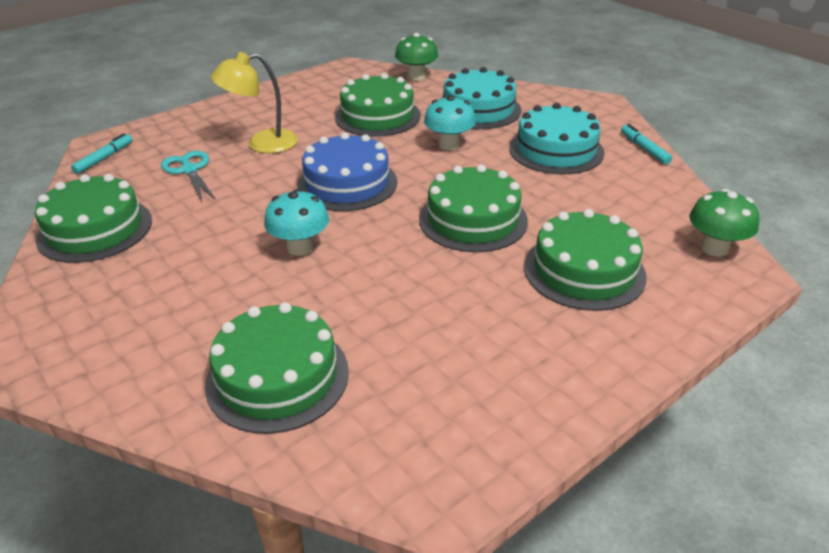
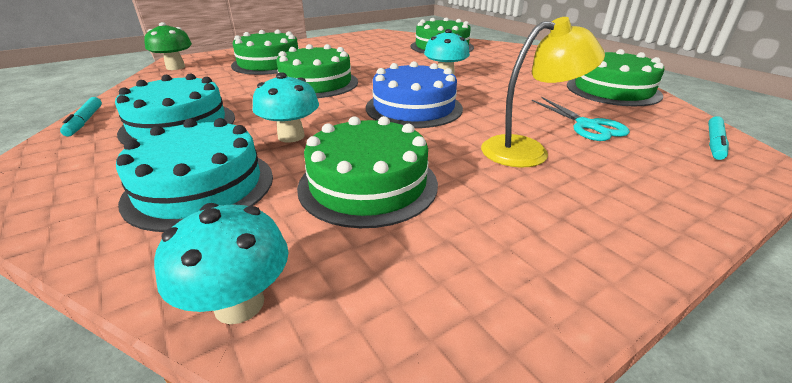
camera: 175 degrees left, 5 degrees down
green mushroom [395,33,438,81] -> turquoise mushroom [154,203,289,324]

